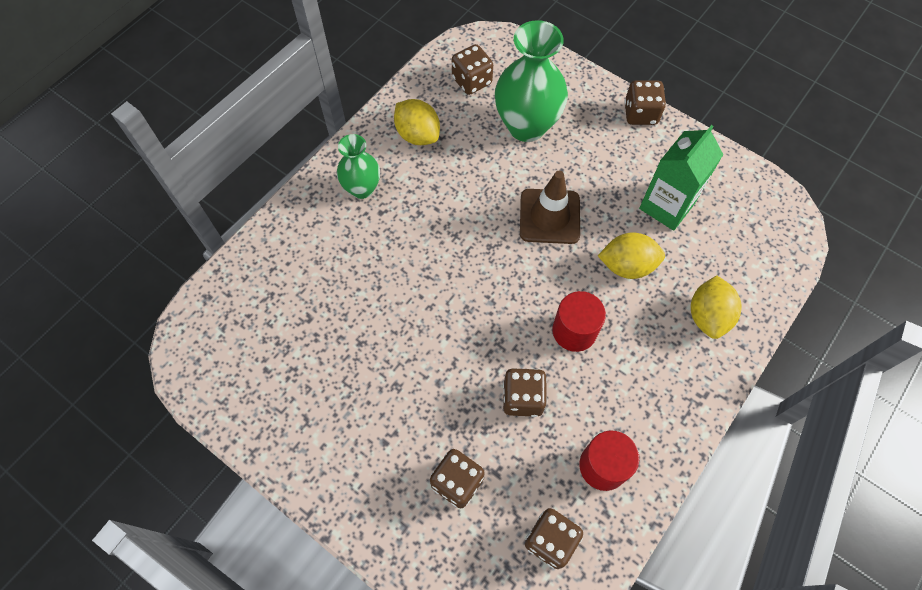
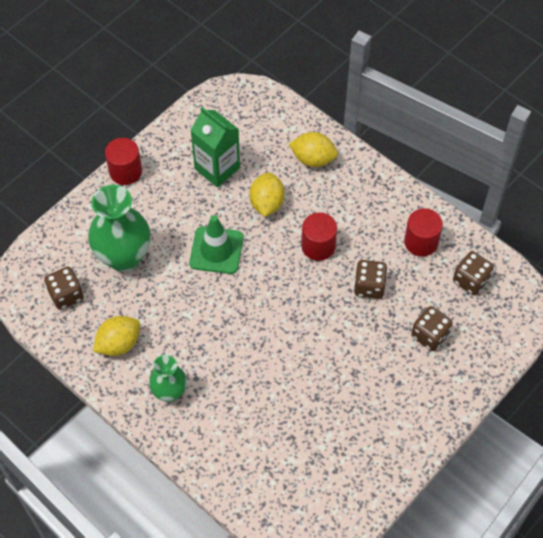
camera: 85 degrees left, 5 degrees down
brown traffic cone [520,171,580,244] -> green traffic cone [189,215,244,274]
brown dice [624,80,666,125] -> red cylinder [105,138,142,185]

